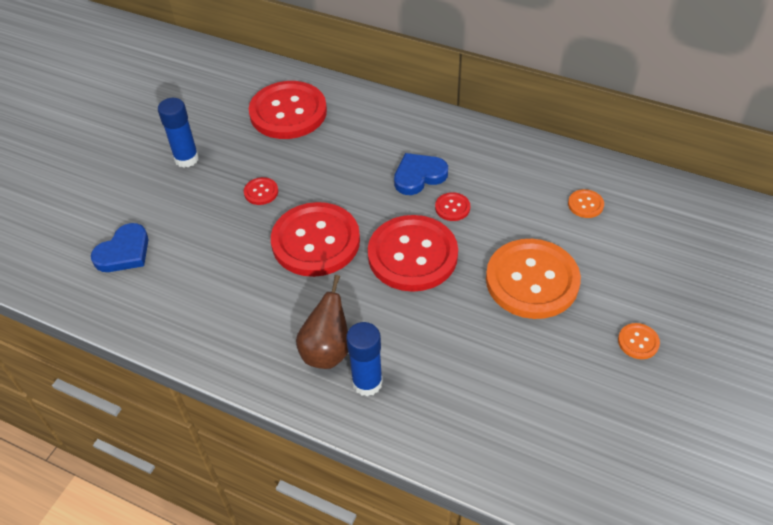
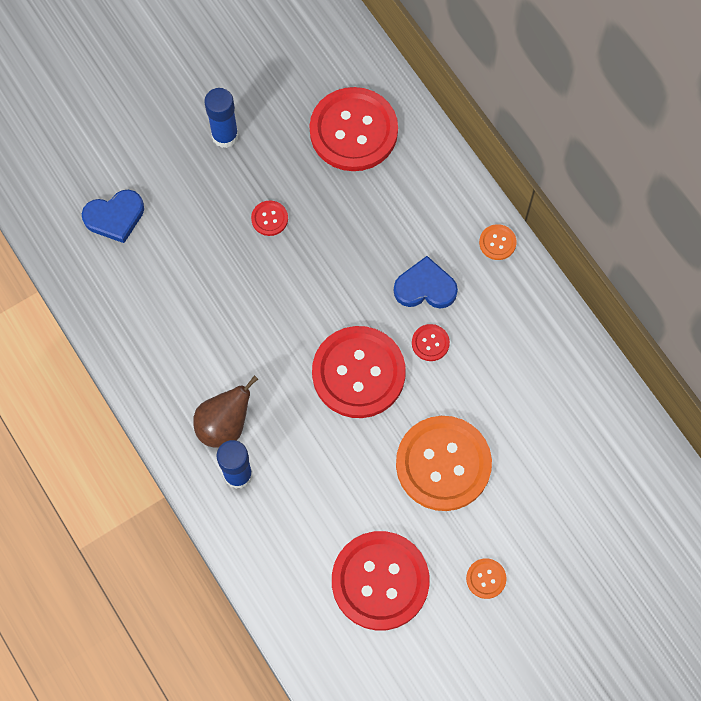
camera: 30 degrees right, 20 degrees up
red button [271,202,360,277] -> red button moved to [332,531,430,631]
orange button [568,189,604,218] -> orange button moved to [479,224,517,260]

